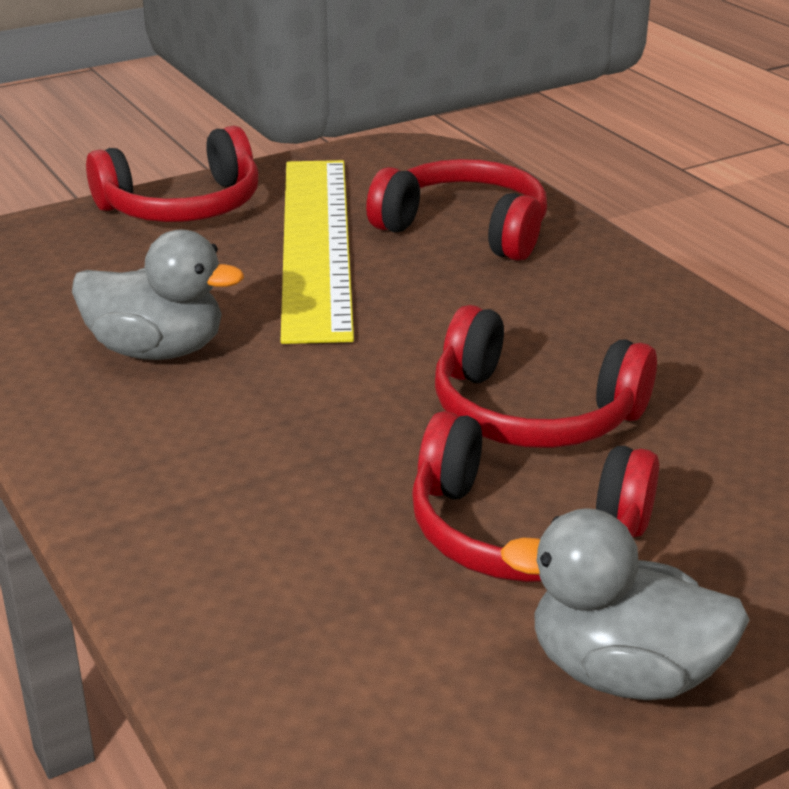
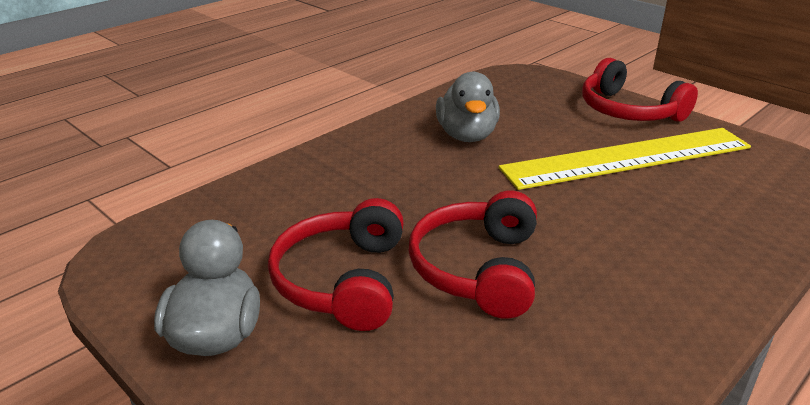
camera: 75 degrees right, 0 degrees up
red headphones [366,159,547,261] -> none

